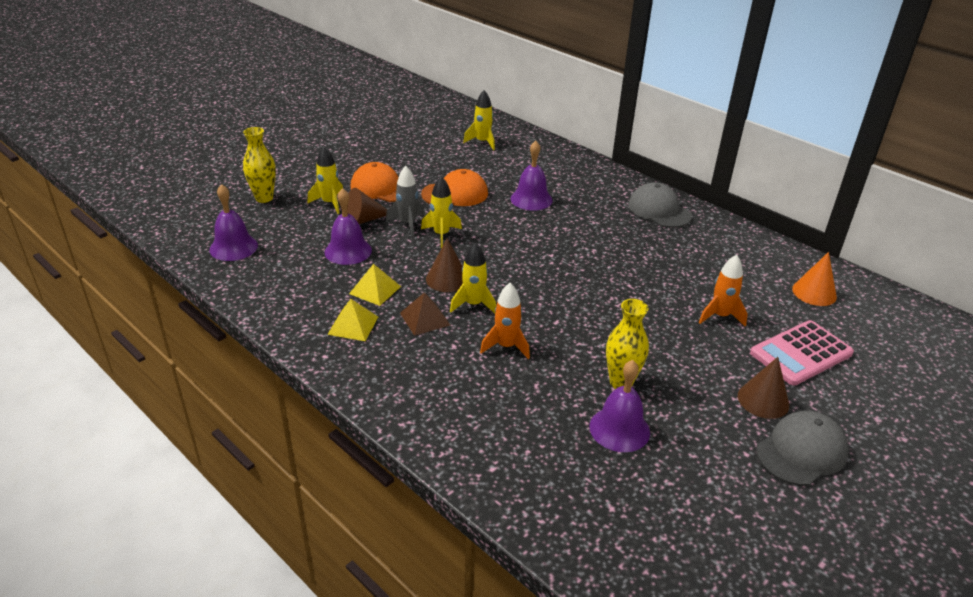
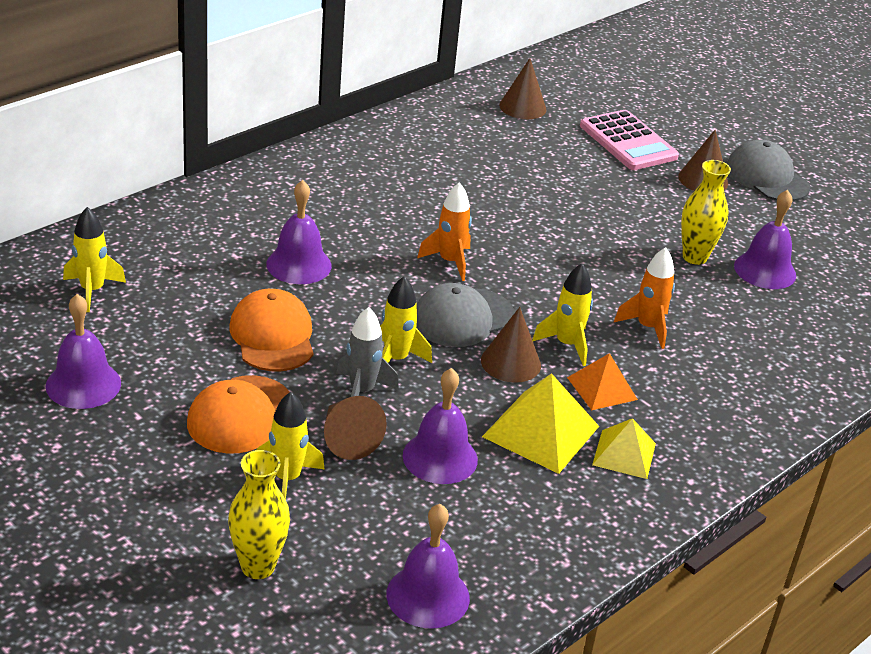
camera: 90 degrees left, 0 degrees up
yellow pyramid [349,264,401,306] -> yellow pyramid [482,373,599,474], size x1.59
brown pyramid [400,292,450,336] -> orange pyramid [567,353,638,410]
grey cap [628,182,692,228] -> grey cap moved to [416,283,515,347]
orange rocket [699,254,748,327] -> orange rocket moved to [417,182,472,281]
orange cone [792,252,837,306] -> brown cone [499,58,546,119]
none -> purple bell [46,294,121,409]

